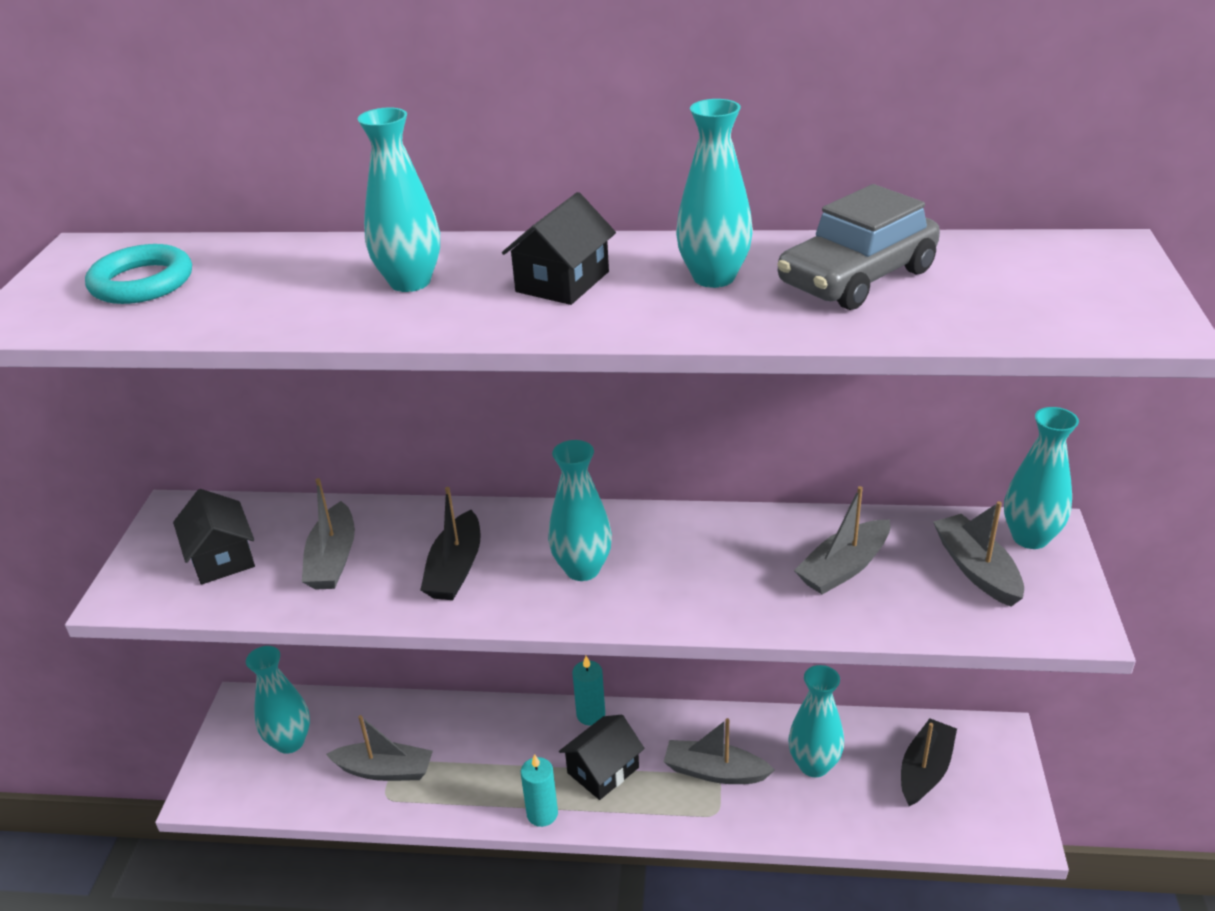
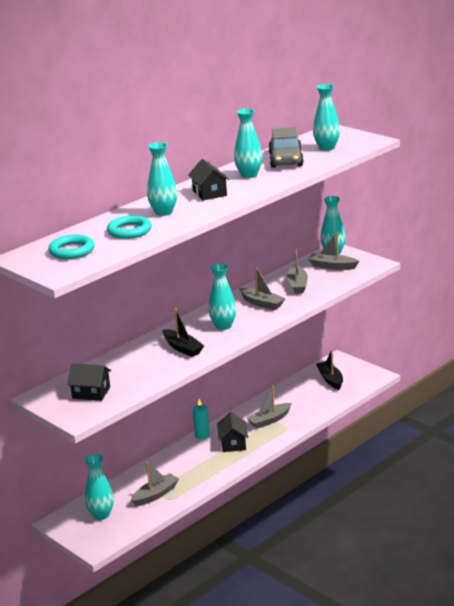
camera: 50 degrees left, 10 degrees down
grey boat [302,478,355,590] -> grey boat moved to [239,265,286,310]
turquoise candle [521,754,558,827] -> none
turquoise vase [788,665,844,777] -> turquoise vase moved to [313,84,340,151]
none -> turquoise ring [107,215,152,239]

